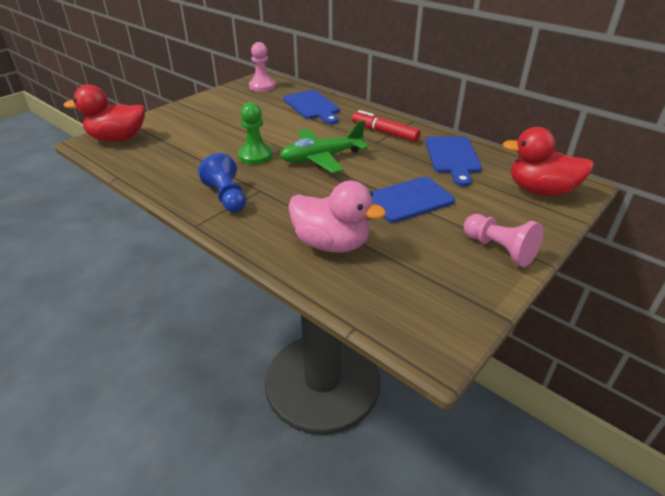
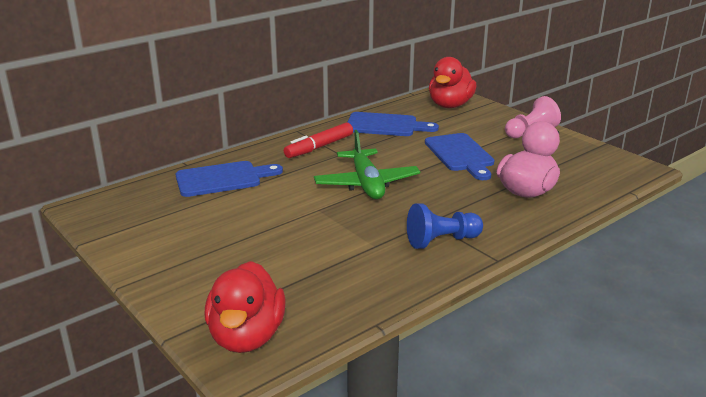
camera: 80 degrees left, 10 degrees down
green pawn [238,102,273,165] -> none
pink pawn [249,42,275,92] -> none

